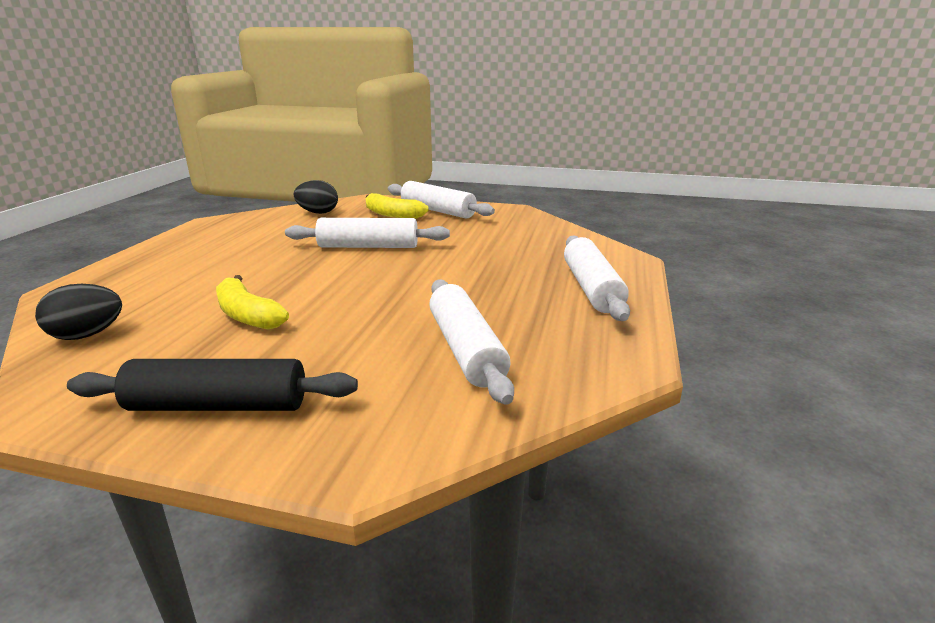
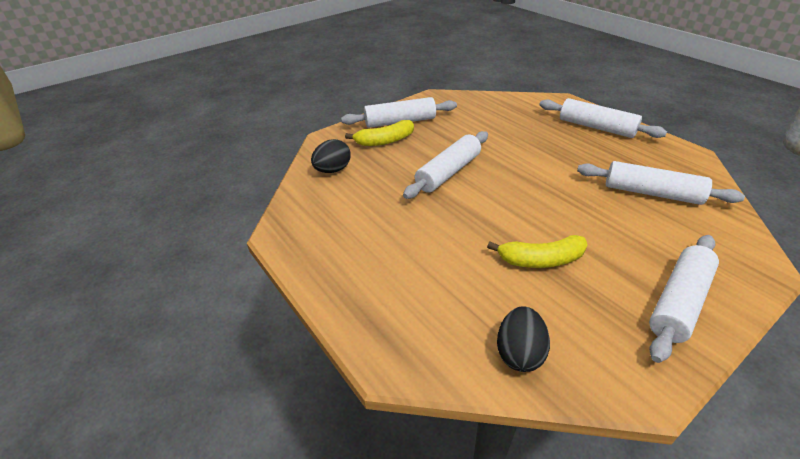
camera: 50 degrees left, 15 degrees up
black rolling pin [67,359,358,411] -> white rolling pin [649,235,719,363]

